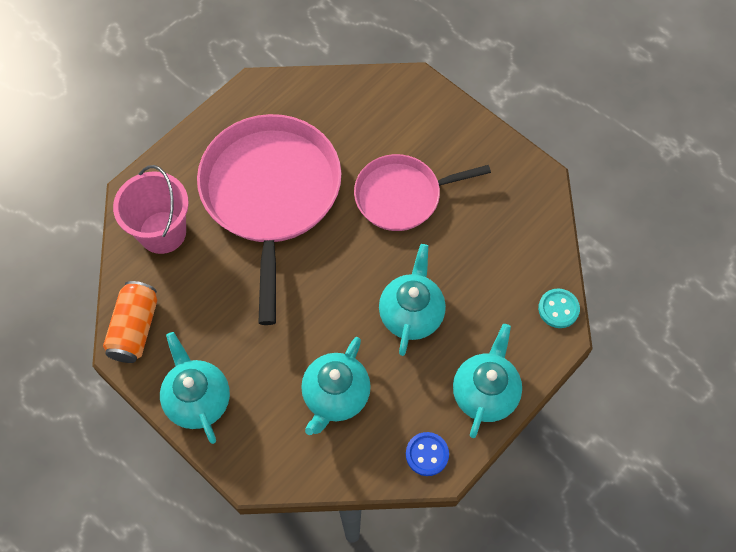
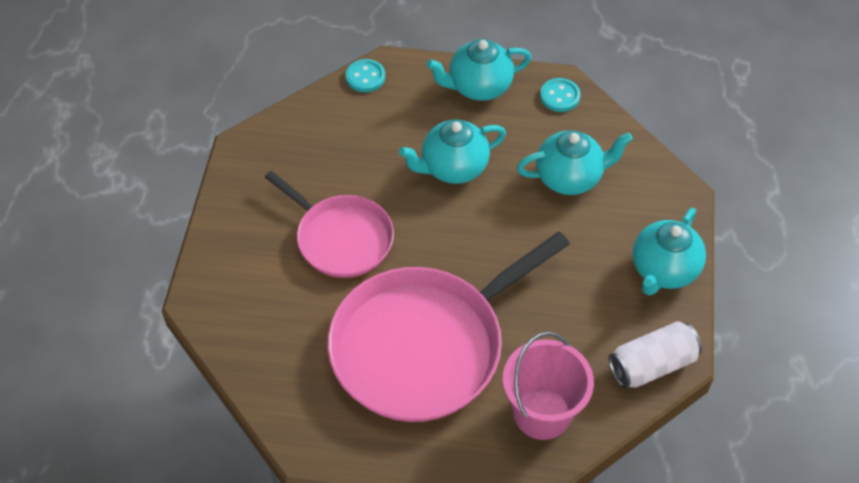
camera: 125 degrees left, 10 degrees down
orange can [103,281,157,363] -> white can [609,321,702,388]
blue button [406,432,449,476] -> turquoise button [540,78,581,112]

